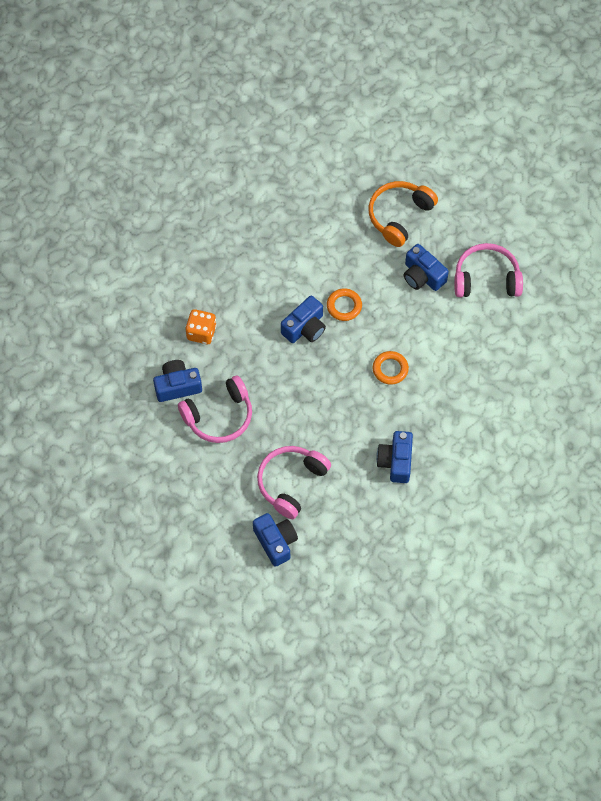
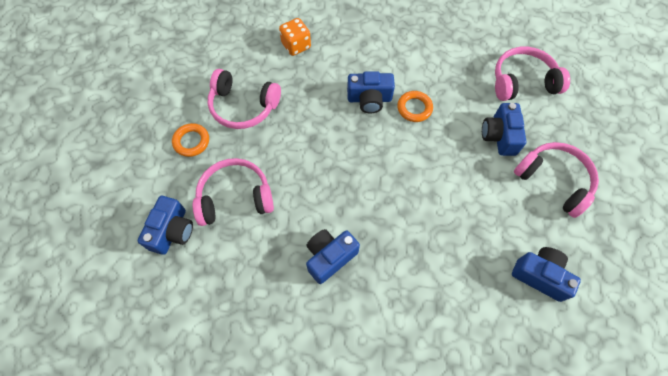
camera: 45 degrees right, 0 degrees up
blue camera [153,360,202,402] -> blue camera moved to [512,247,581,302]
orange headphones [368,181,438,247] -> pink headphones [495,47,570,101]
orange ring [373,351,409,385] -> orange ring moved to [172,123,209,157]

